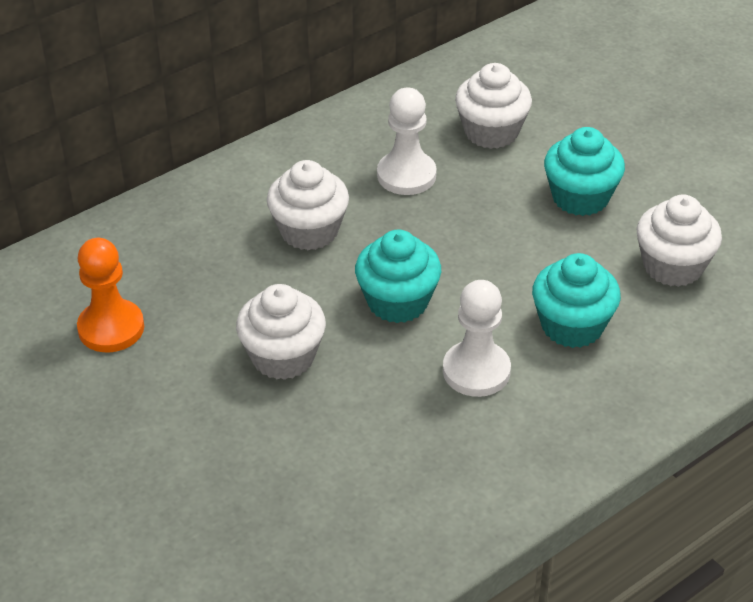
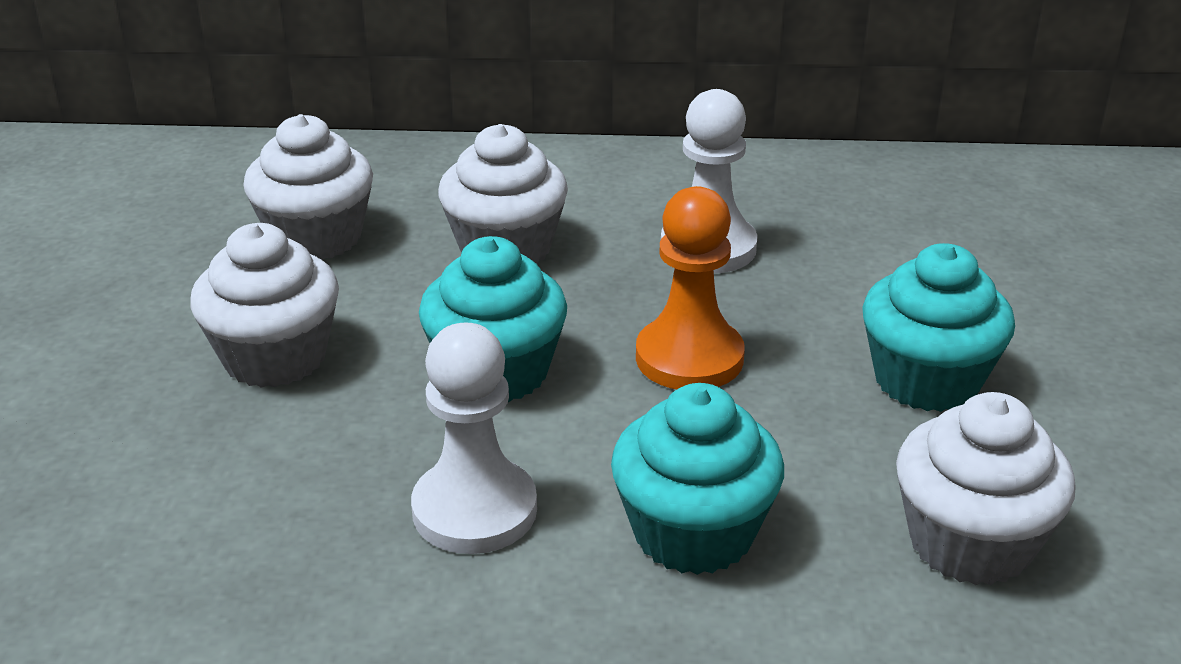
camera: 40 degrees right, 10 degrees down
orange pawn [77,238,144,352] -> orange pawn moved to [636,186,745,389]
white cupcake [455,63,532,149] -> white cupcake moved to [243,114,373,260]

